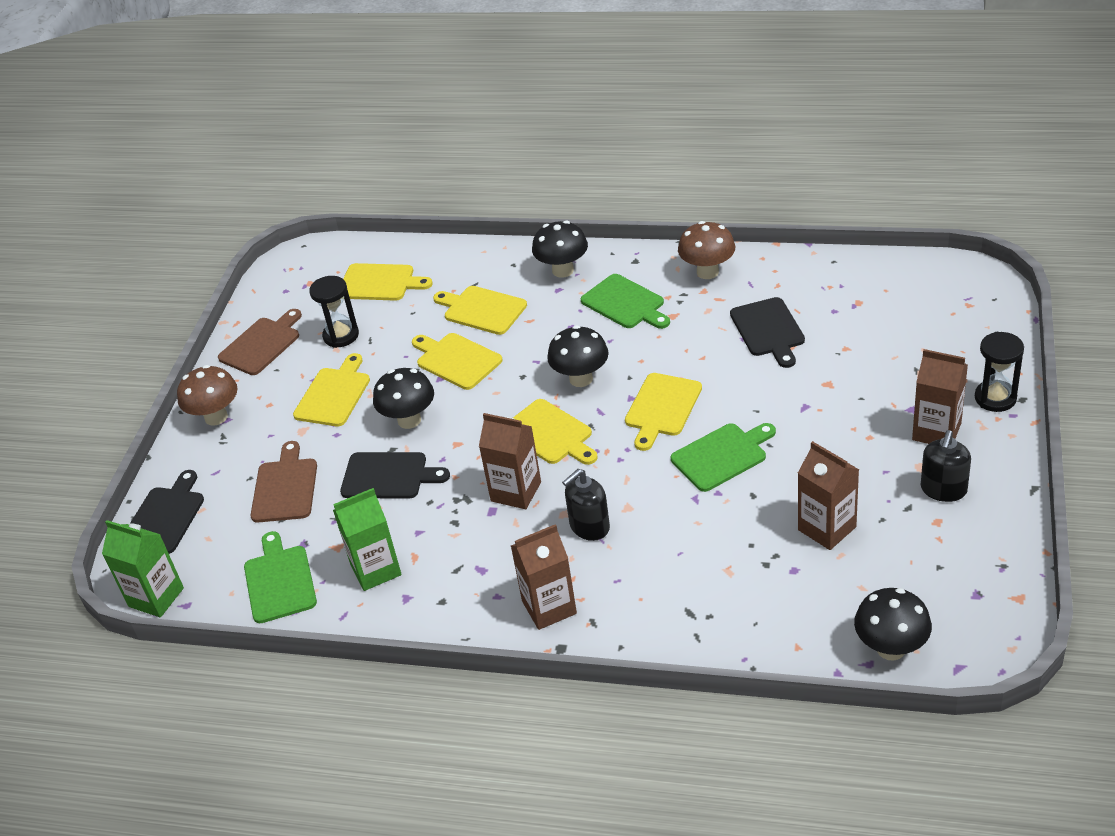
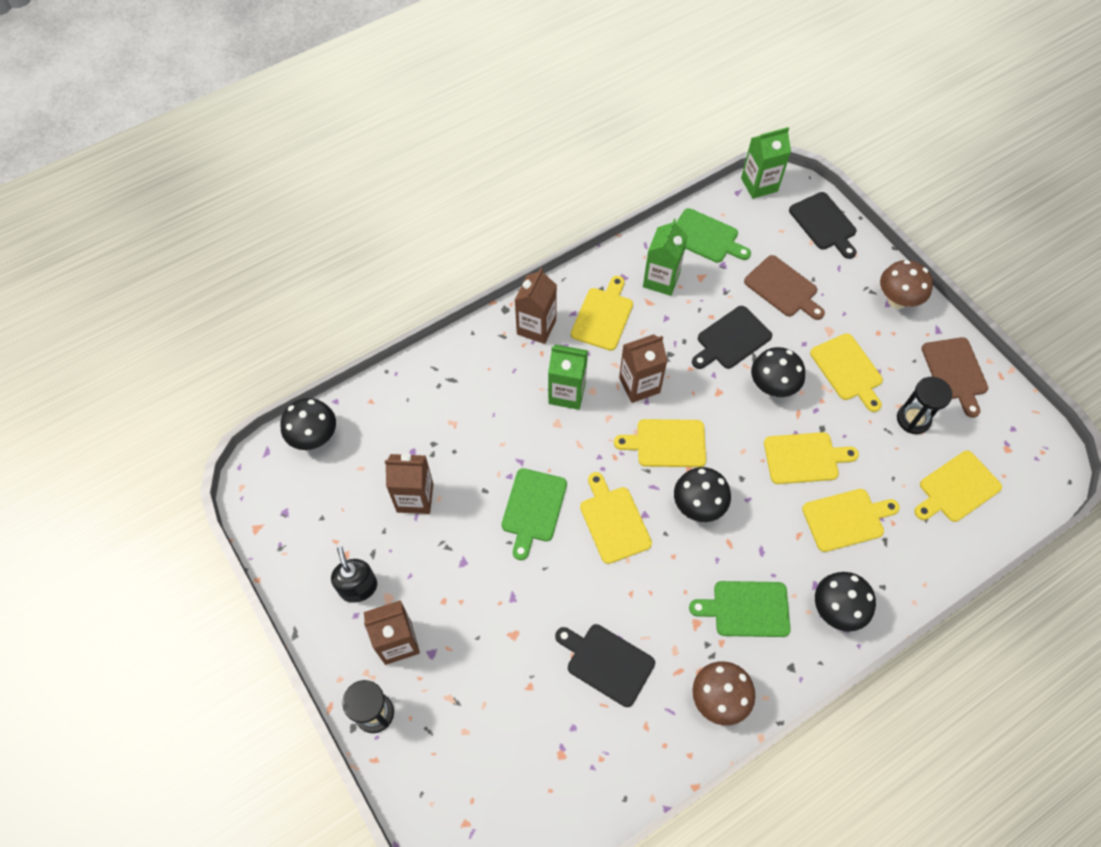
camera: 130 degrees right, 20 degrees up
black soap dispenser [562,469,610,541] -> green carton [548,344,588,410]
none -> yellow cutting board [571,276,633,351]

